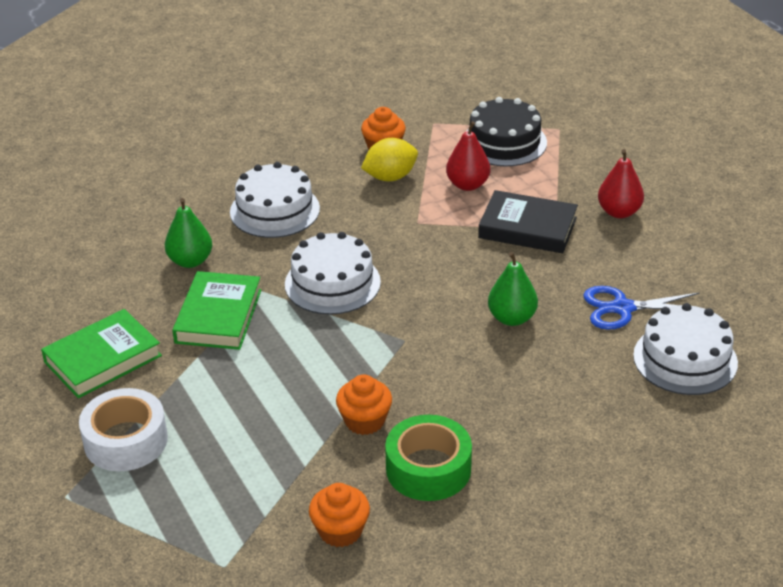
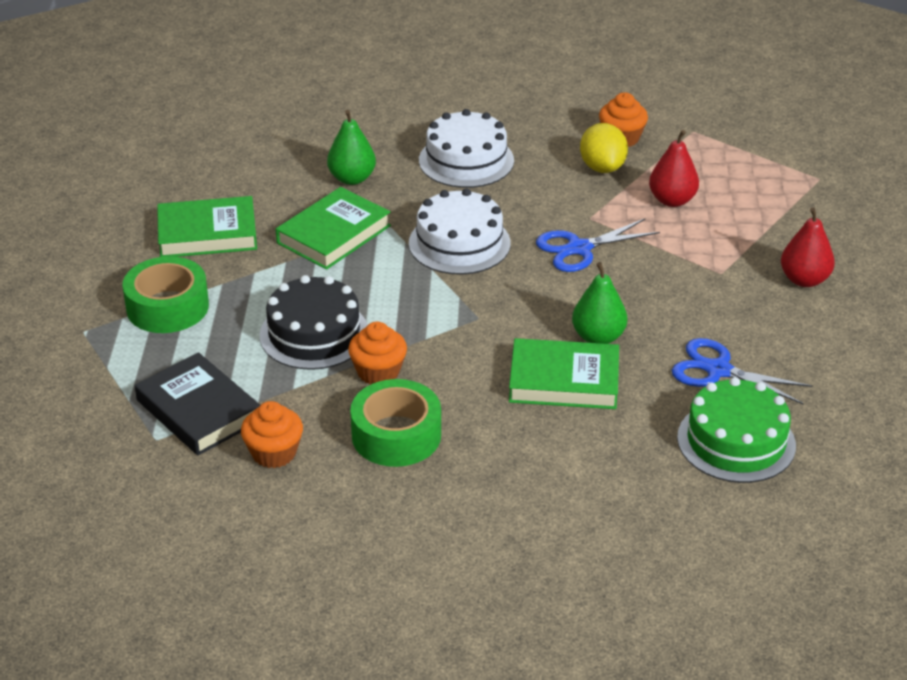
camera: 30 degrees right, 0 degrees up
white tape [79,388,168,471] -> green tape [122,256,209,333]
yellow lemon [361,138,418,181] -> yellow lemon turned 75 degrees clockwise [580,123,628,173]
black cake [466,97,547,166] -> black cake moved to [260,275,368,370]
black book [478,190,578,253] -> black book moved to [135,352,260,455]
white cake [633,303,738,395] -> green cake [677,377,796,483]
none -> green book [509,338,619,409]
none -> blue scissors [536,219,660,272]

